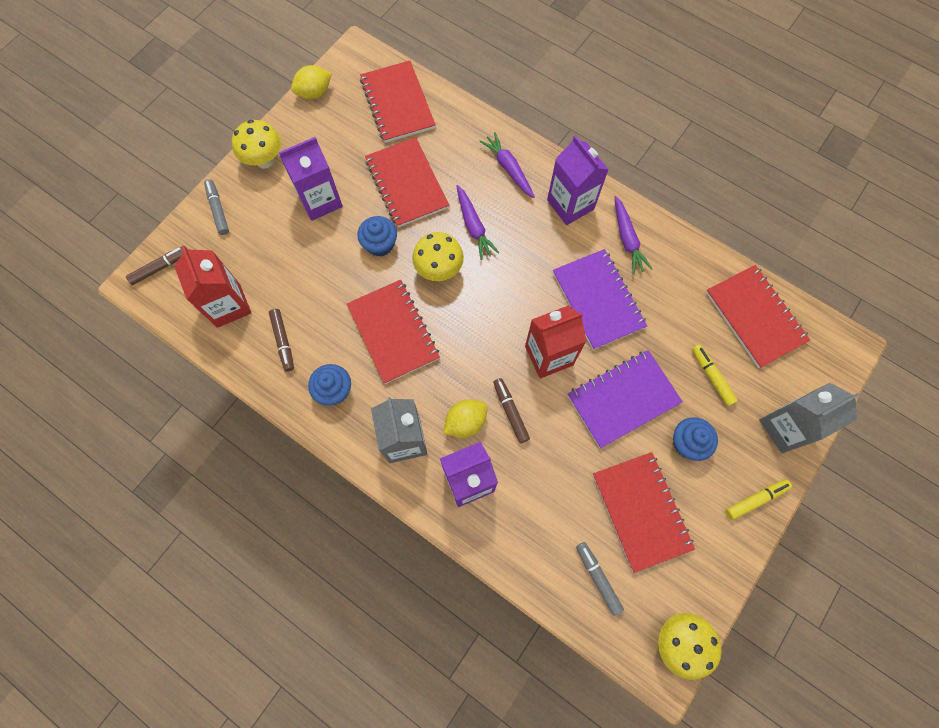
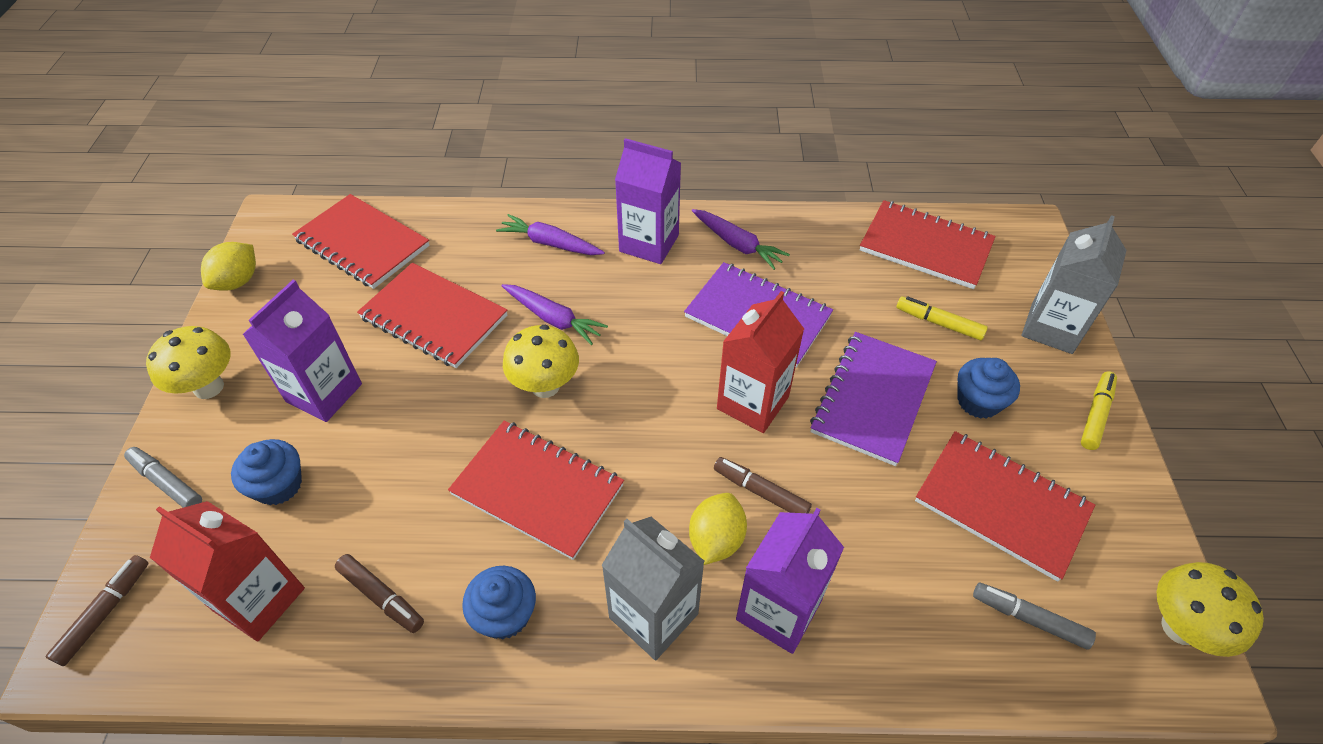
camera: 35 degrees left, 20 degrees down
blue cupcake [357,216,397,257] -> blue cupcake moved to [231,439,302,505]

